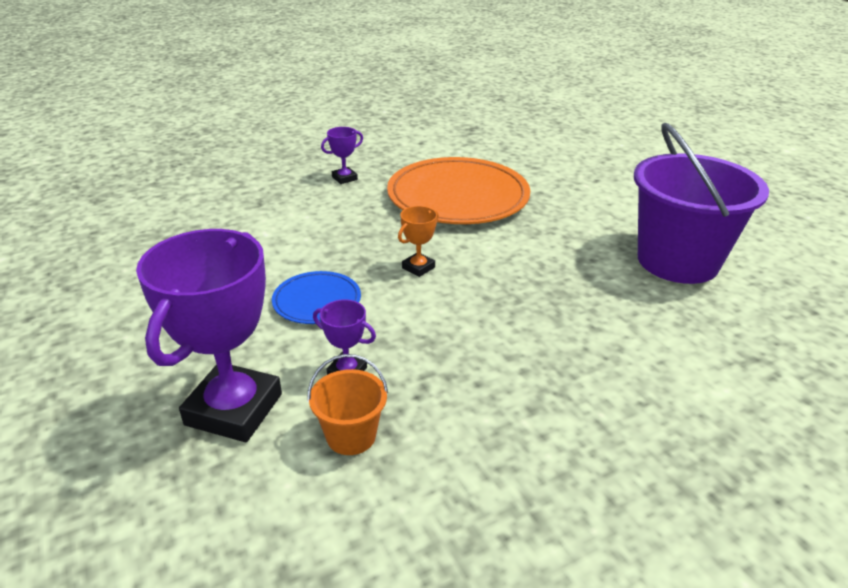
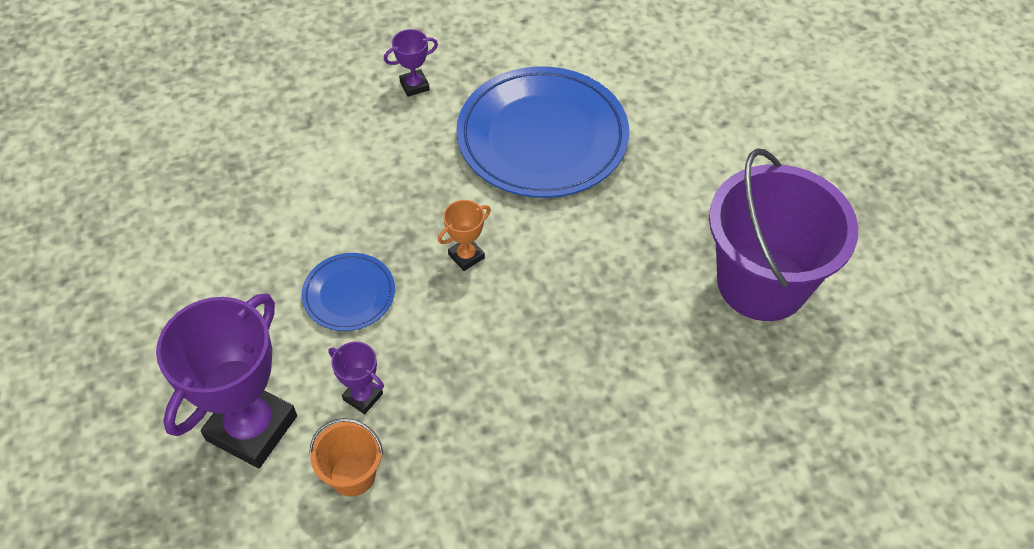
camera: 10 degrees right, 20 degrees up
orange plate [387,157,530,224] -> blue plate [456,66,629,198]

